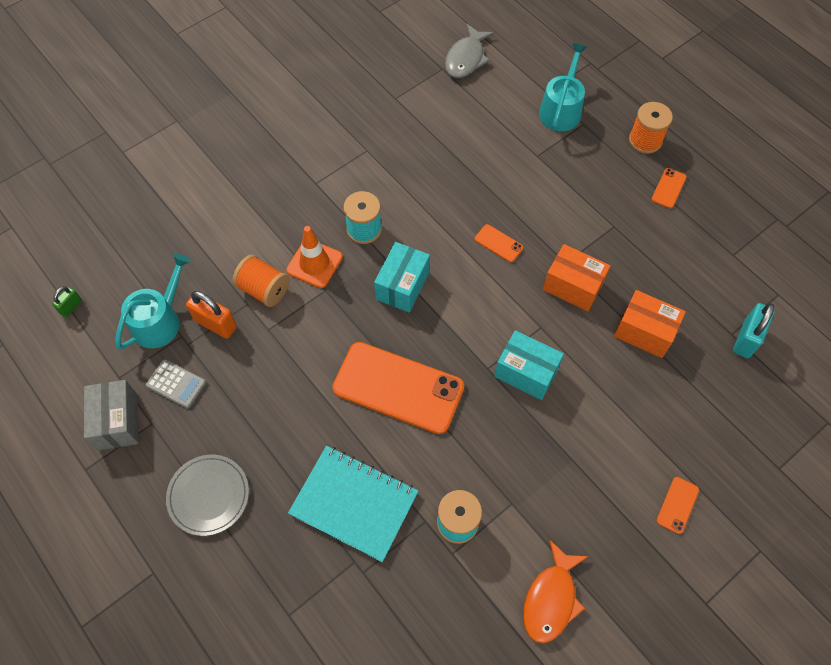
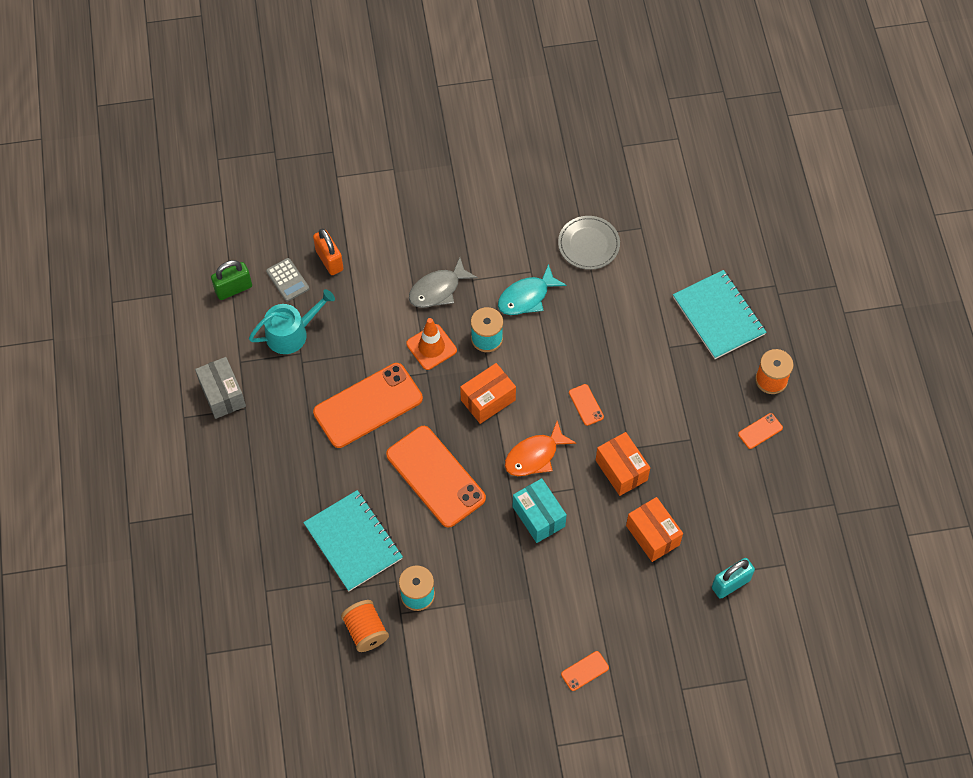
camera: 30 degrees right, 0 degrees up
green padlock [52,287,82,317] -> green padlock [211,260,252,300], size x1.75
grey box [84,380,139,450] -> grey box turned 45 degrees counterclockwise [195,357,246,419]
grey calculator [145,359,206,409] -> grey calculator moved to [266,258,309,301]
grey plate [166,455,249,536] -> grey plate moved to [558,216,620,270]
orange padlock [186,291,237,339] -> orange padlock moved to [313,229,344,275]
orange spool [232,254,290,307] -> orange spool moved to [341,600,389,652]
turquoise box [374,242,430,313] -> orange box [460,363,516,424]
grey fish [445,24,494,78] -> grey fish moved to [409,257,478,308]
orange fish [523,540,588,643] -> orange fish moved to [505,421,576,476]
turquoise watering can [539,43,587,131] -> turquoise notebook [673,270,766,359]
none -> orange phone [313,363,423,448]
none -> turquoise fish [498,264,567,315]

